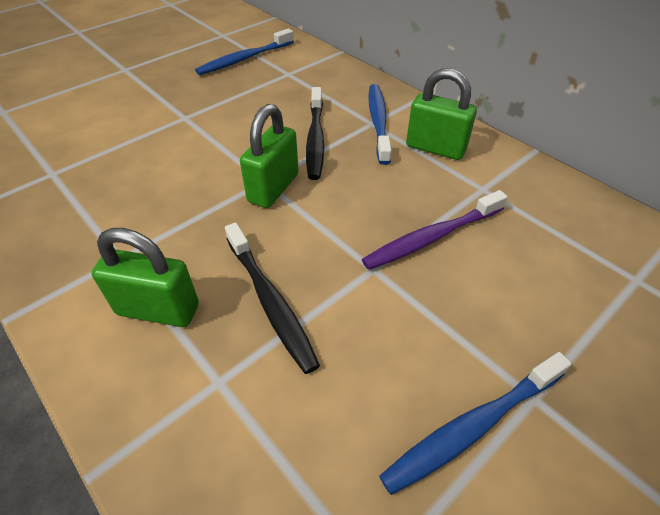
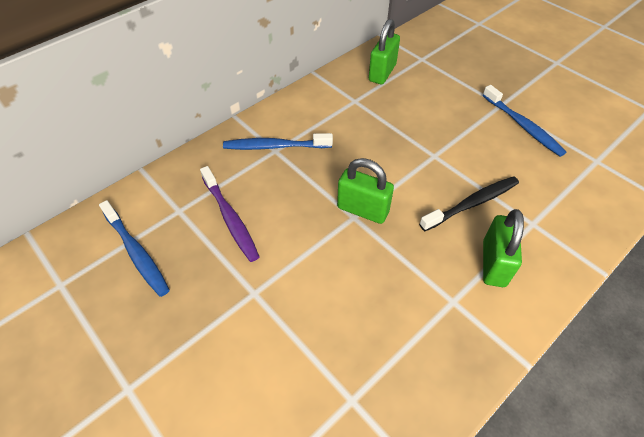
camera: 90 degrees left, 5 degrees up
black toothbrush [306,87,324,180] -> none
purple toothbrush [362,190,508,270] -> purple toothbrush moved to [200,166,259,262]
green padlock [406,68,477,160] -> green padlock moved to [369,19,400,84]

